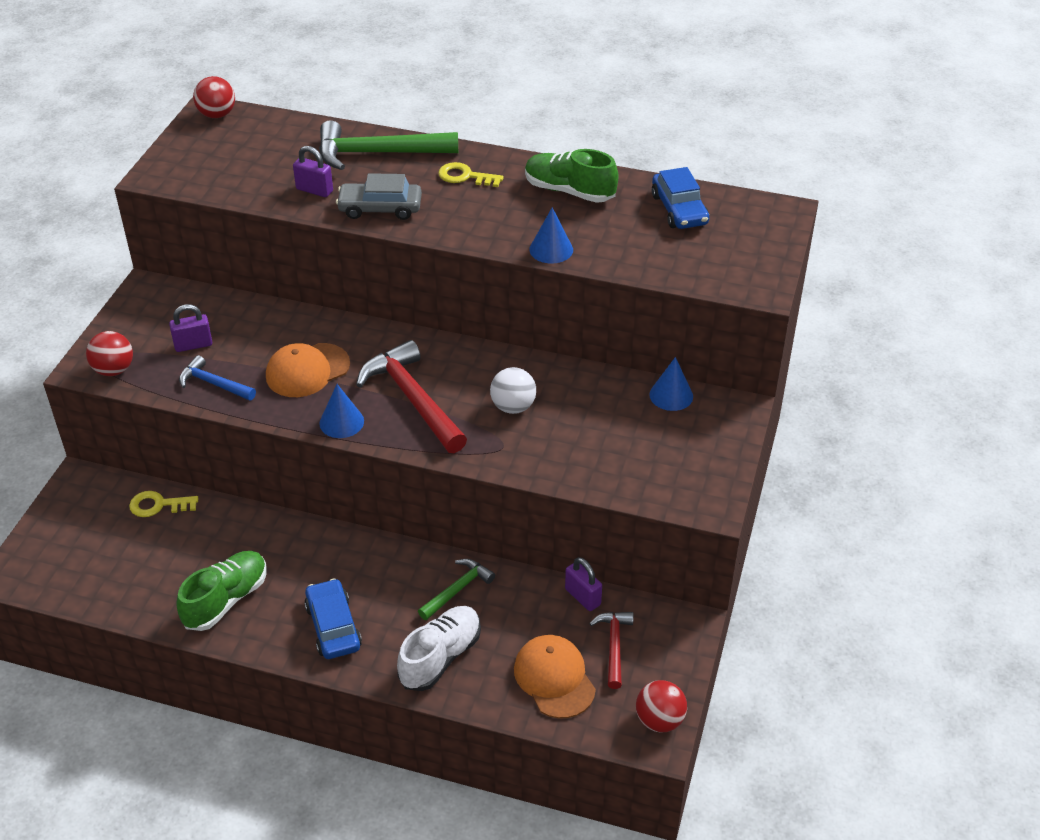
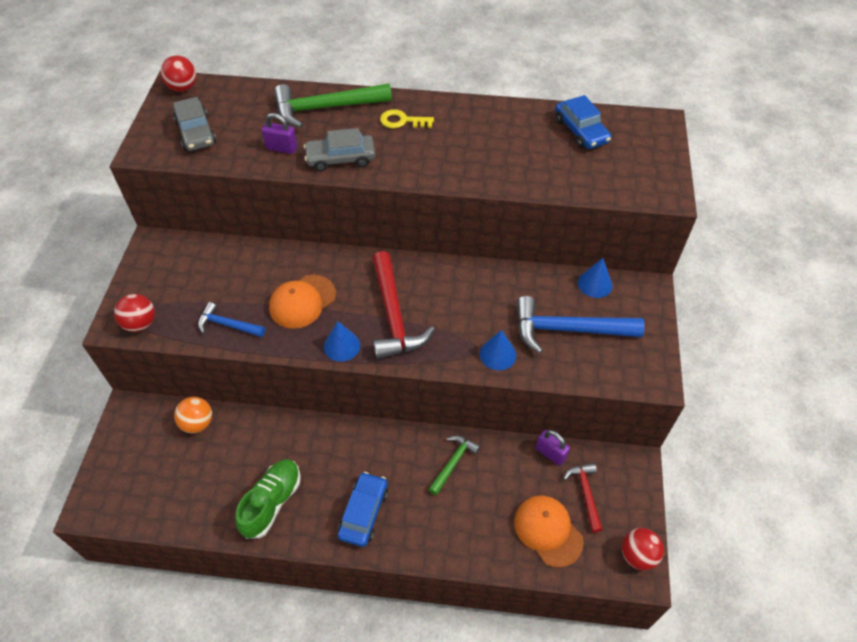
camera: 10 degrees left, 10 degrees up
yellow key [129,491,198,517] -> orange ball [174,397,212,433]
purple padlock [169,304,212,352] -> none
blue car [304,578,362,659] -> blue car turned 45 degrees clockwise [338,472,388,547]
red hammer [356,340,467,453] -> red hammer turned 150 degrees counterclockwise [372,251,435,359]
white shoe [397,606,481,691] -> none
white ball [490,367,536,414] -> none
green shoe [525,149,619,203] -> none
blue cone [529,207,573,264] -> blue cone moved to [480,330,516,370]
none -> grey car [173,97,216,151]
none -> blue hammer [517,296,645,353]

